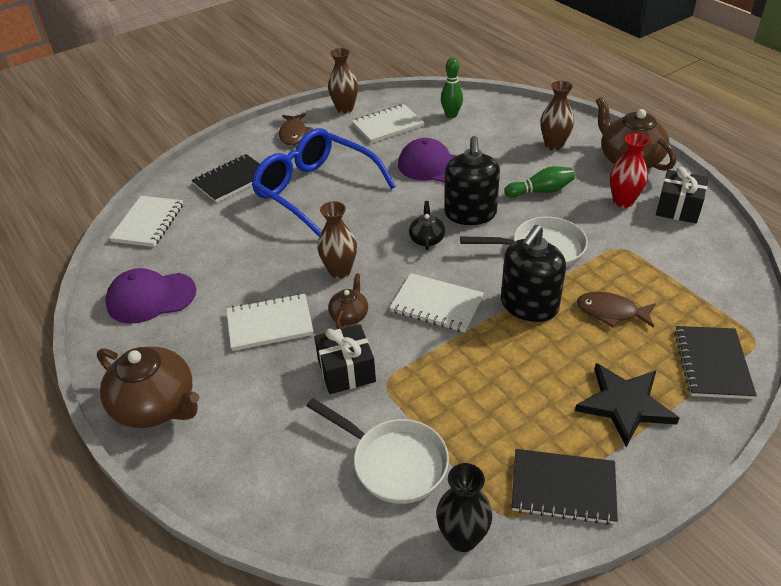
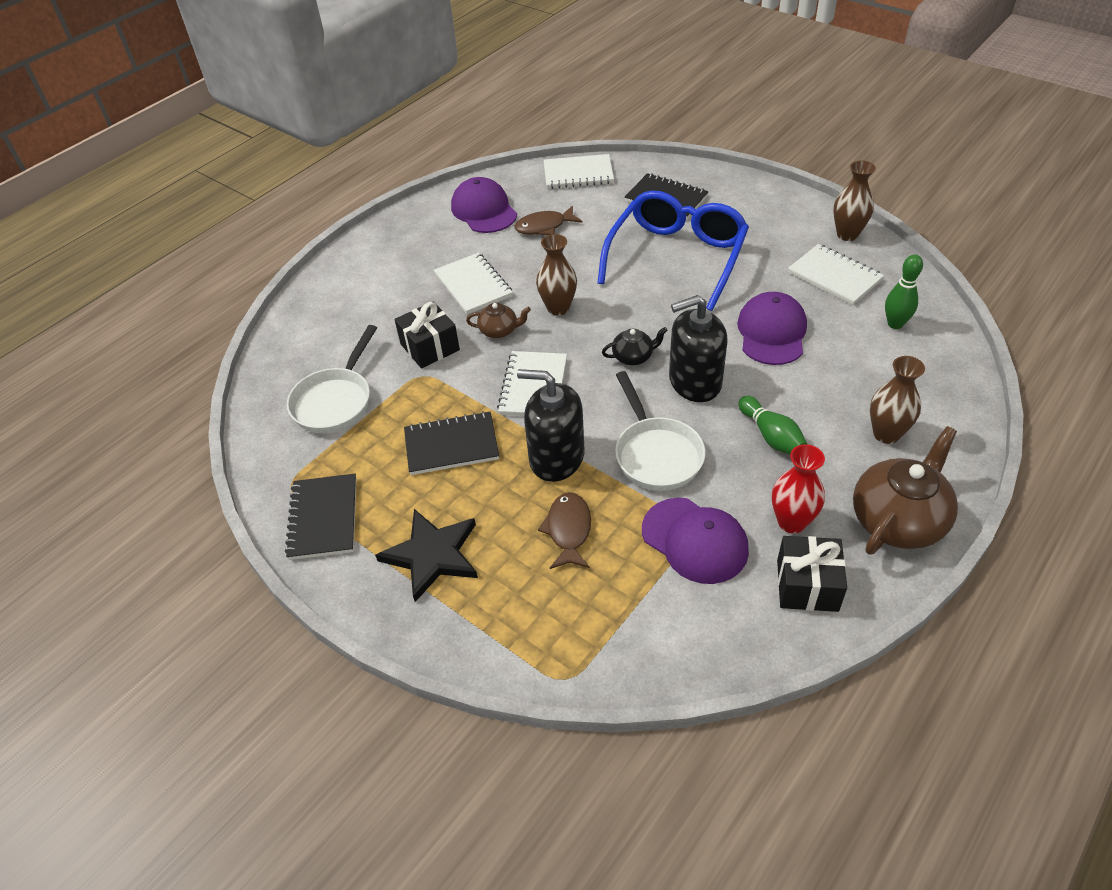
camera: 75 degrees right, 5 degrees up
brown teapot [97,347,199,428] -> none
brown fish [279,113,313,145] -> brown fish moved to [515,206,582,235]
black vase [436,463,492,552] -> none
black notebook [674,326,757,399] -> black notebook moved to [404,411,499,475]
none -> purple cap [642,498,749,584]

